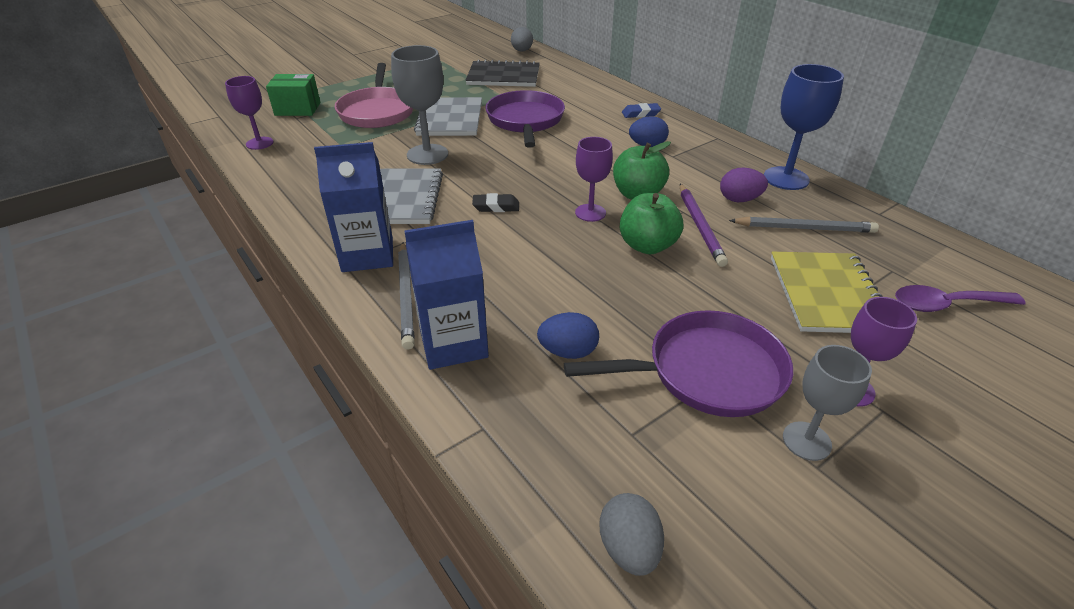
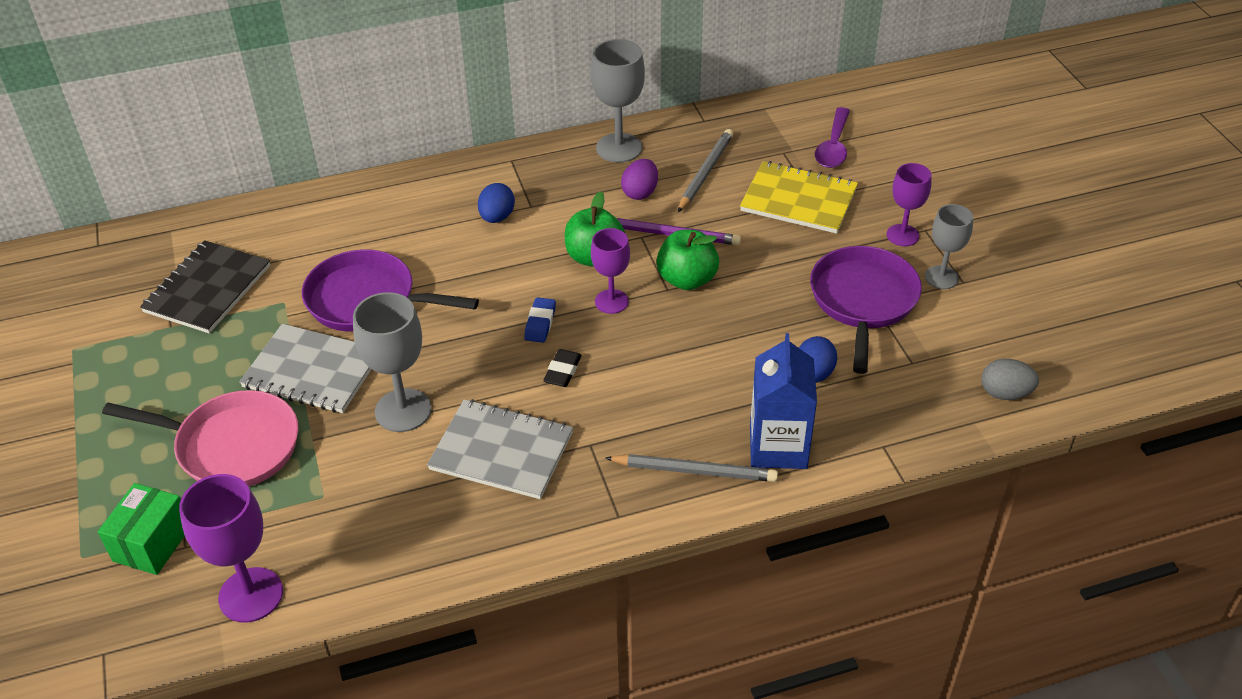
camera: 70 degrees left, 5 degrees up
purple goblet [225,76,273,150] -> purple goblet [179,474,283,622], size x1.54
blue carton [314,142,393,272] -> none
grey egg [511,27,533,52] -> none
blue eraser [622,103,661,118] -> blue eraser moved to [524,297,556,343]
blue goblet [764,64,844,190] -> grey goblet [591,39,645,163]

